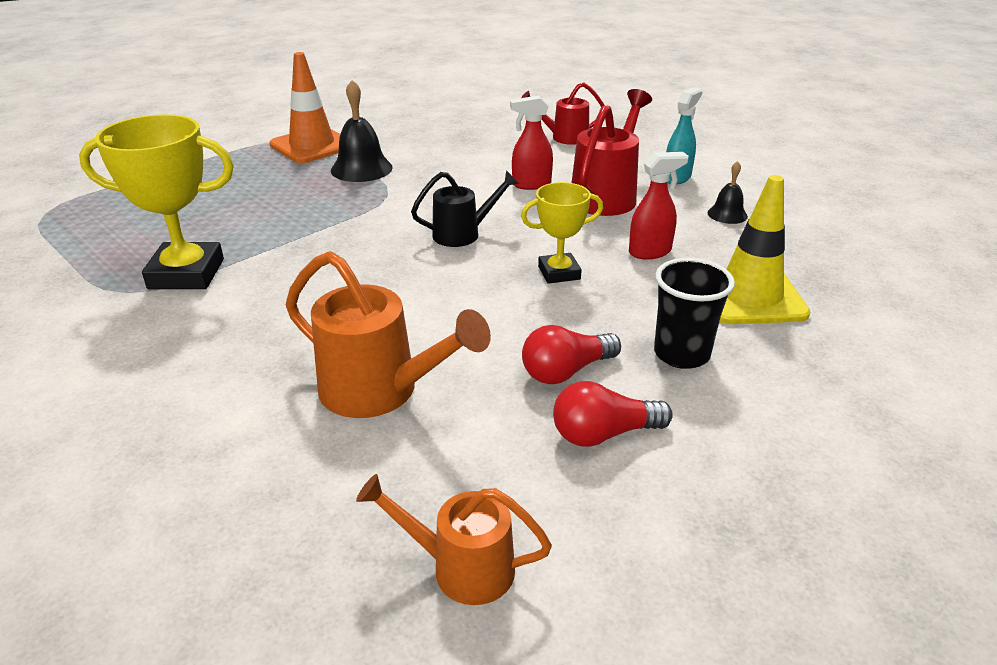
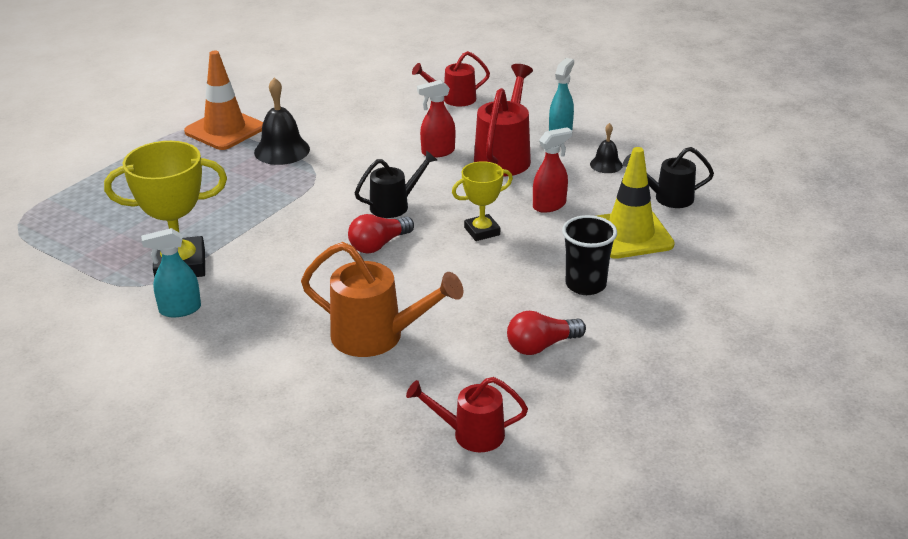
camera: 10 degrees left, 0 degrees up
orange watering can [356,474,552,605] -> red watering can [406,377,528,452]
red light bulb [522,325,621,384] -> red light bulb moved to [348,214,414,254]
none -> turquoise spray bottle [141,228,201,317]
none -> black watering can [623,147,714,208]

